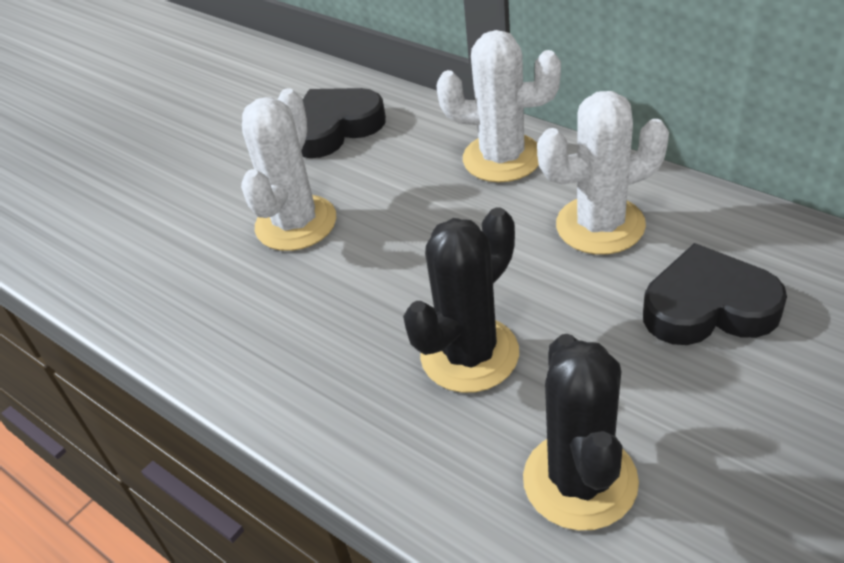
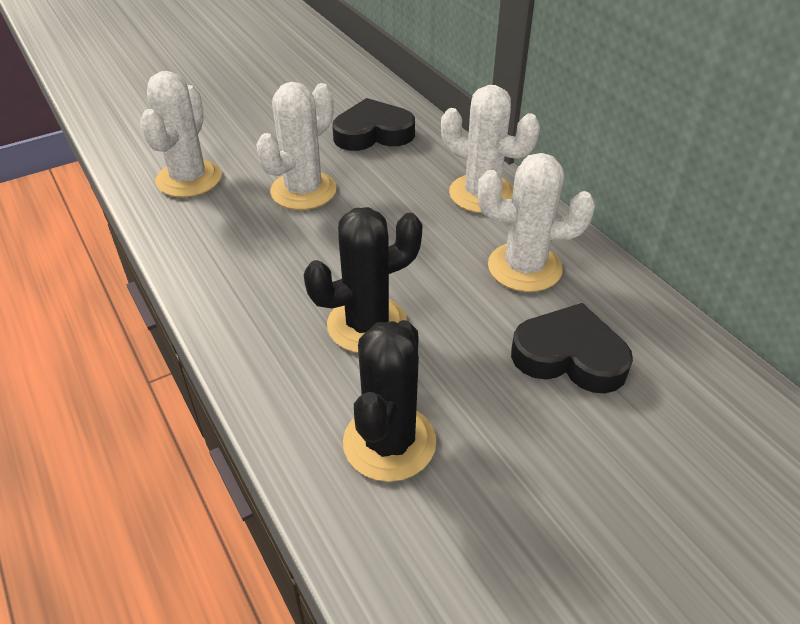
camera: 15 degrees right, 0 degrees up
none -> white cactus [140,71,221,197]

